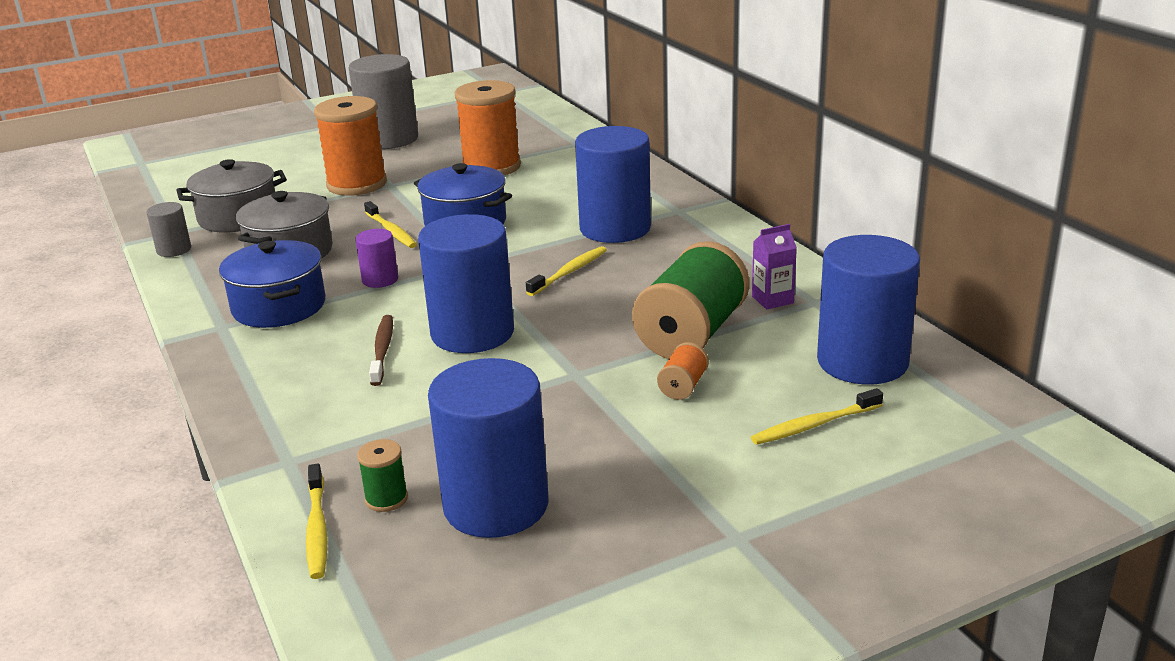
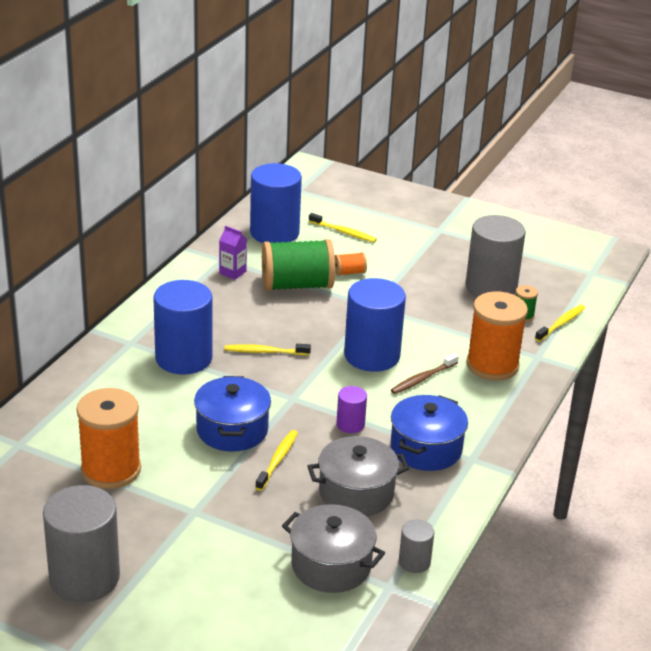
camera: 130 degrees left, 5 degrees up
orange spool [314,96,387,196] -> orange spool moved to [466,291,528,381]
blue cylinder [428,358,548,538] -> grey cylinder [466,215,526,297]

